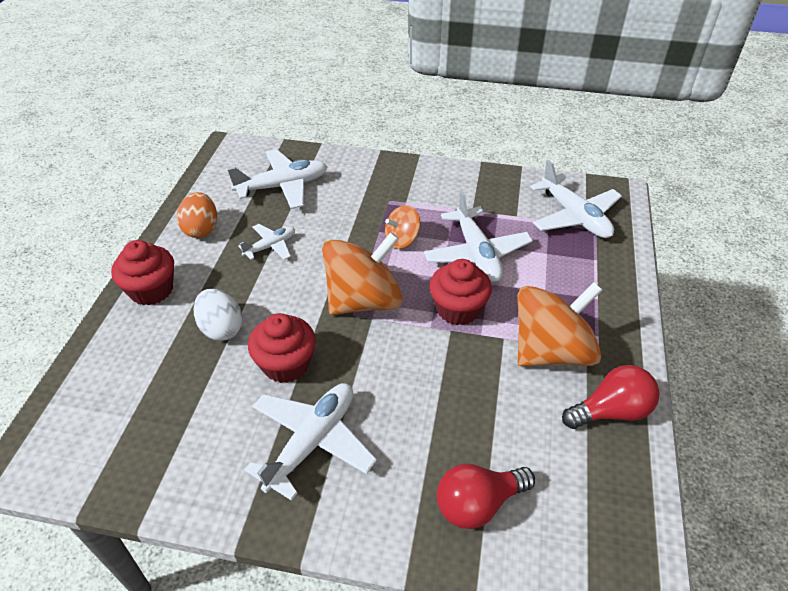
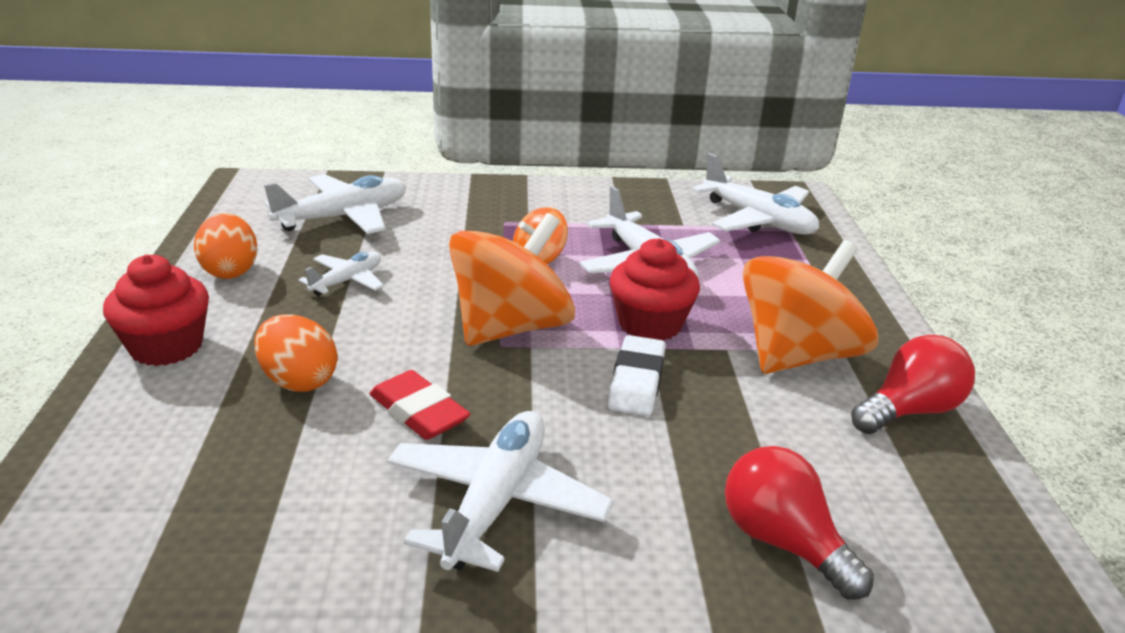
camera: 15 degrees left, 15 degrees down
white egg [193,289,243,341] -> orange egg [254,314,338,392]
red cupcake [248,313,316,383] -> red eraser [369,370,471,440]
red light bulb [437,464,535,529] -> red light bulb turned 90 degrees clockwise [725,446,874,599]
none -> white eraser [608,335,666,416]

